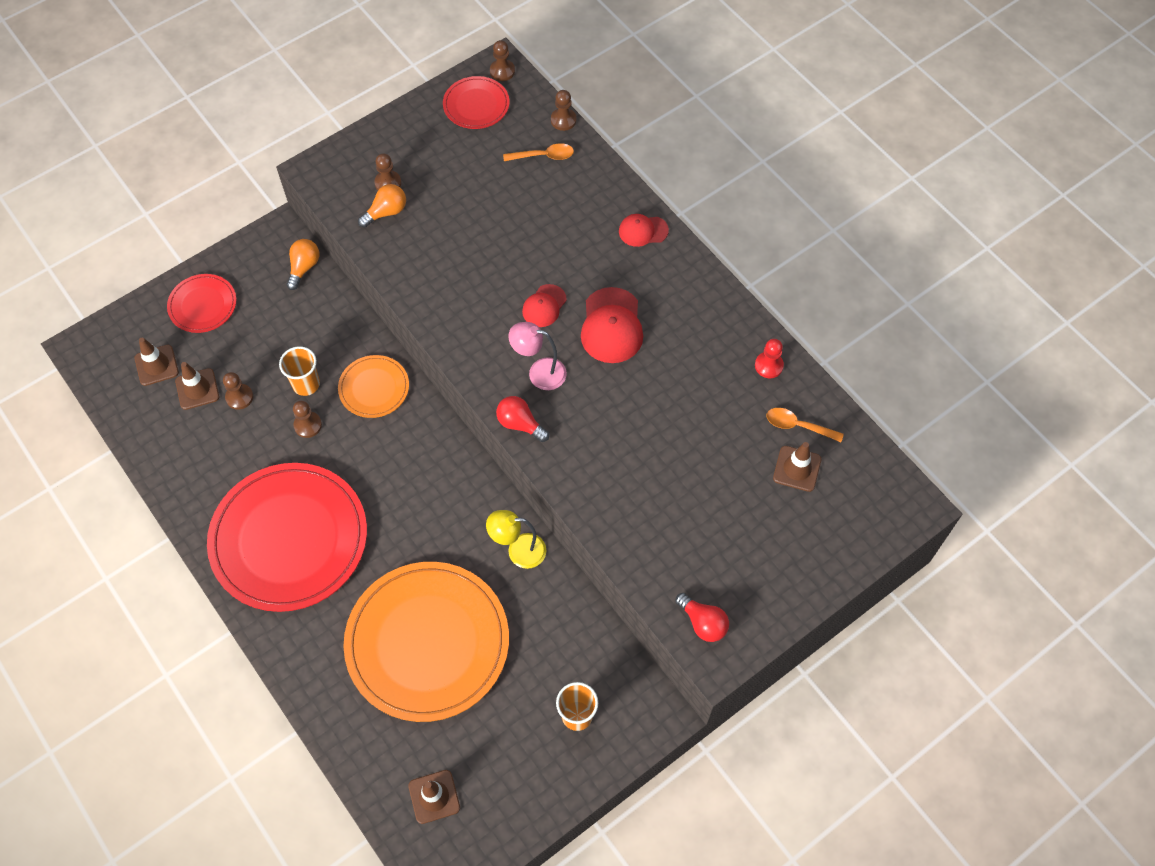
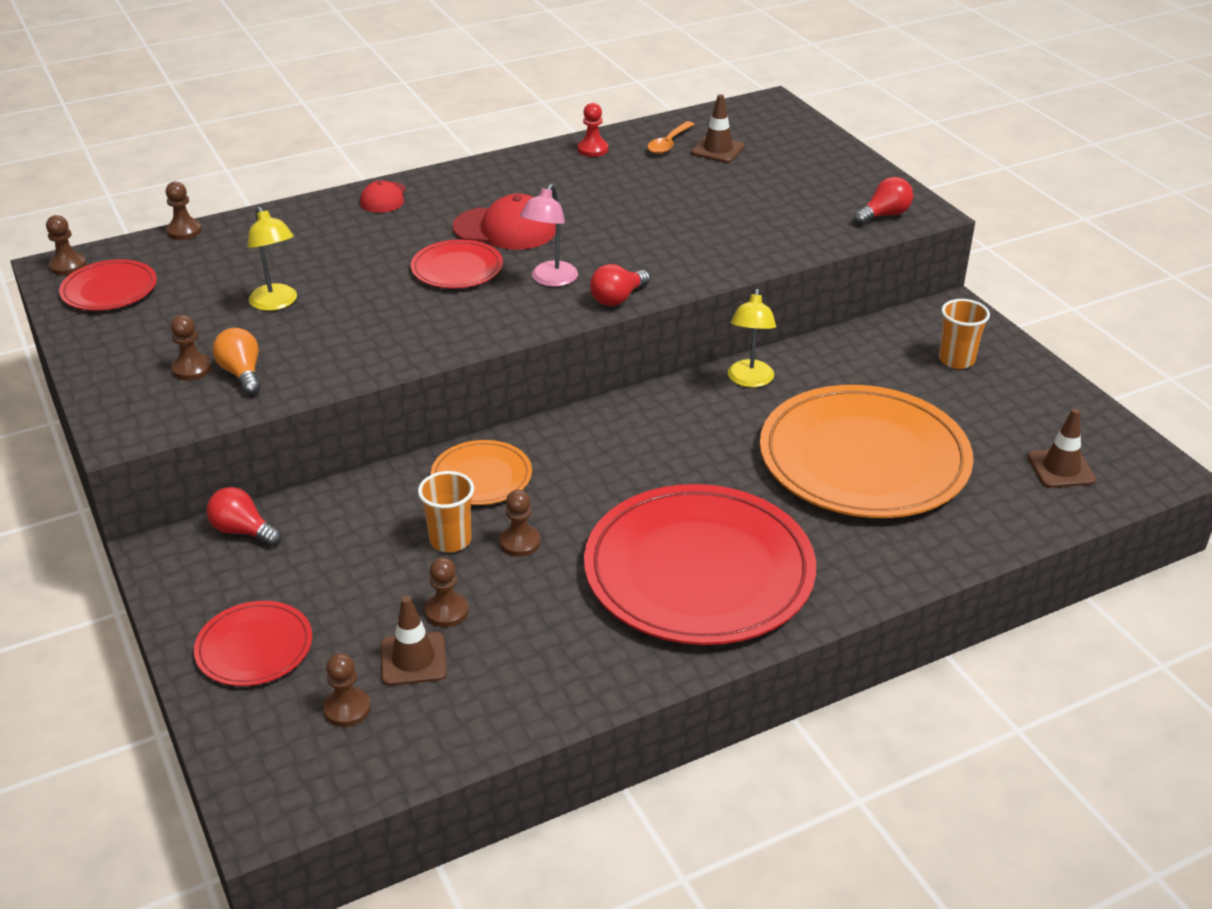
camera: 80 degrees left, 25 degrees down
brown traffic cone [134,338,179,386] -> brown pawn [323,653,371,727]
orange light bulb [286,239,320,290] -> red light bulb [207,487,281,546]
orange spoon [503,143,574,161] -> none
red cap [522,284,567,327] -> red plate [411,239,503,288]
none -> yellow lamp [247,206,297,311]

